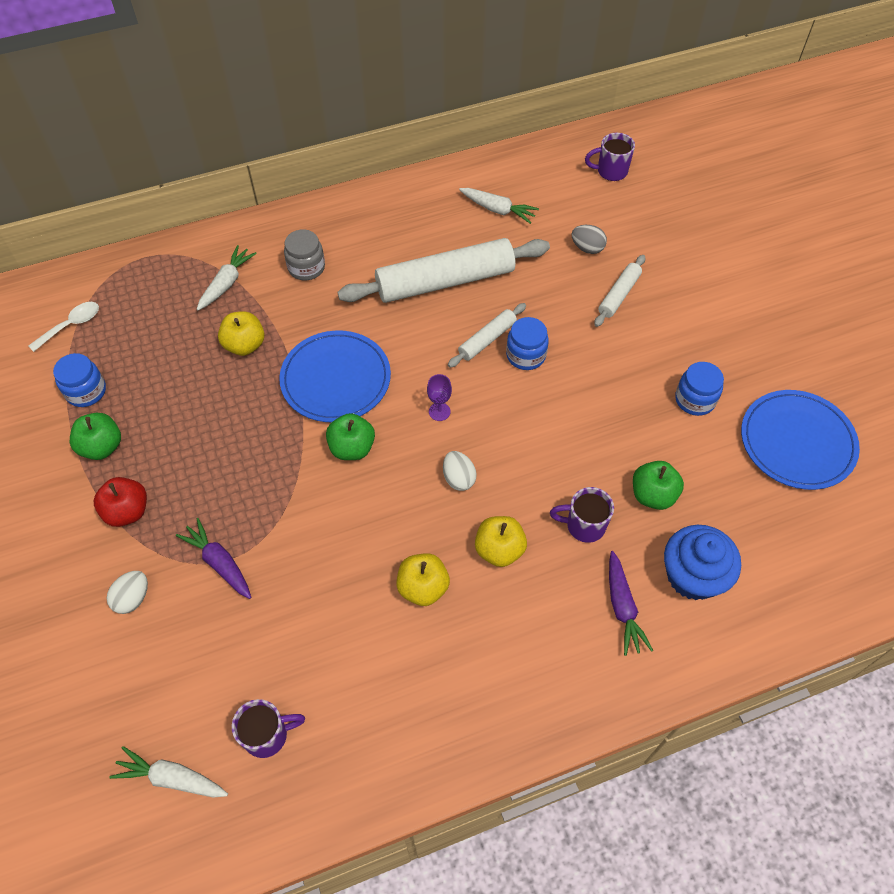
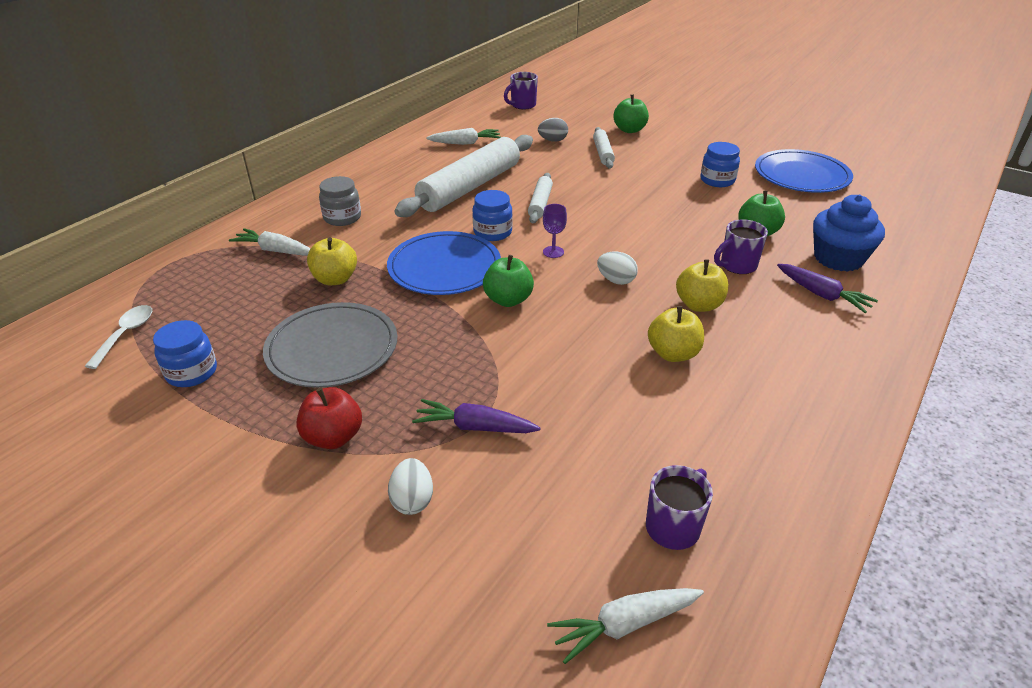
camera: 35 degrees left, 20 degrees down
green apple [70,413,121,460] -> green apple moved to [613,94,649,133]
white carrot [197,245,257,310] -> white carrot turned 60 degrees counterclockwise [229,228,310,256]
blue jar [506,317,549,370] -> blue jar moved to [473,190,513,241]
none -> grey plate [263,302,397,388]

